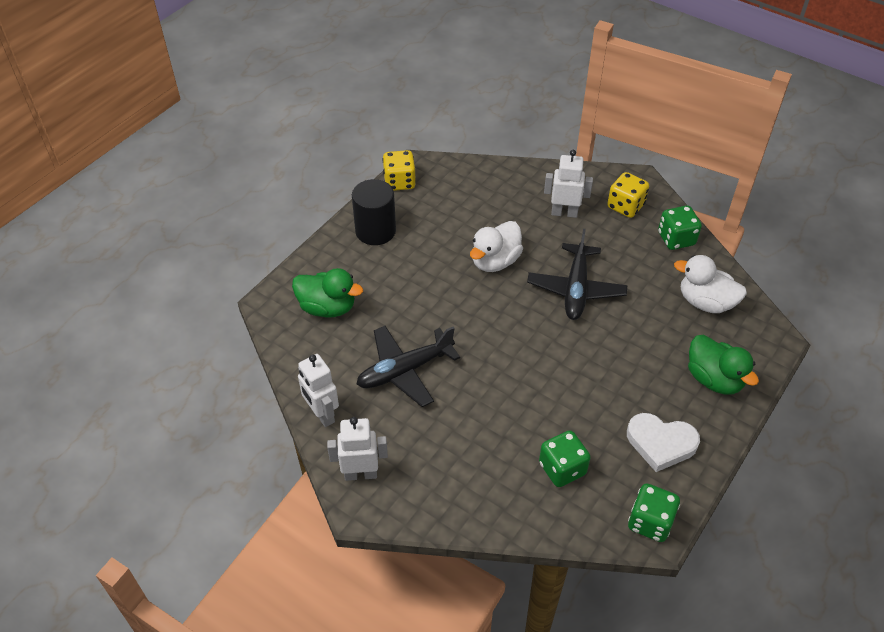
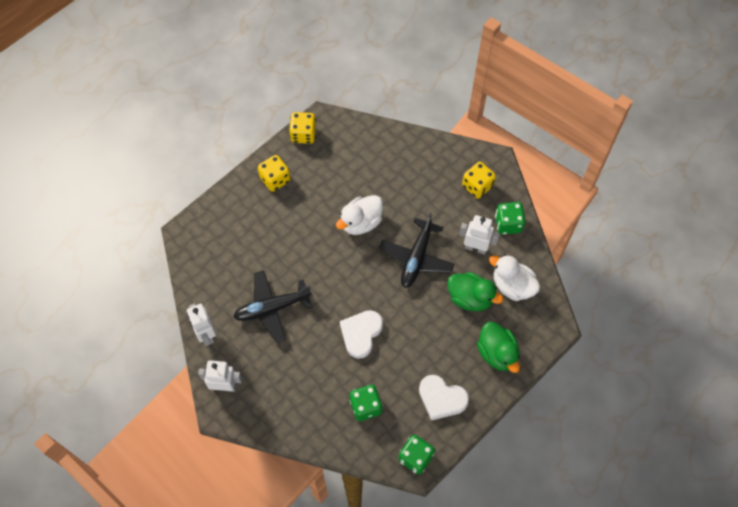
camera: 10 degrees right, 15 degrees up
green duck [292,268,363,318] -> green duck moved to [447,272,503,311]
black cylinder [352,179,396,245] -> yellow dice [258,155,291,192]
white robot [544,150,593,218] -> white robot moved to [459,215,500,255]
none -> white heart [340,310,383,359]

